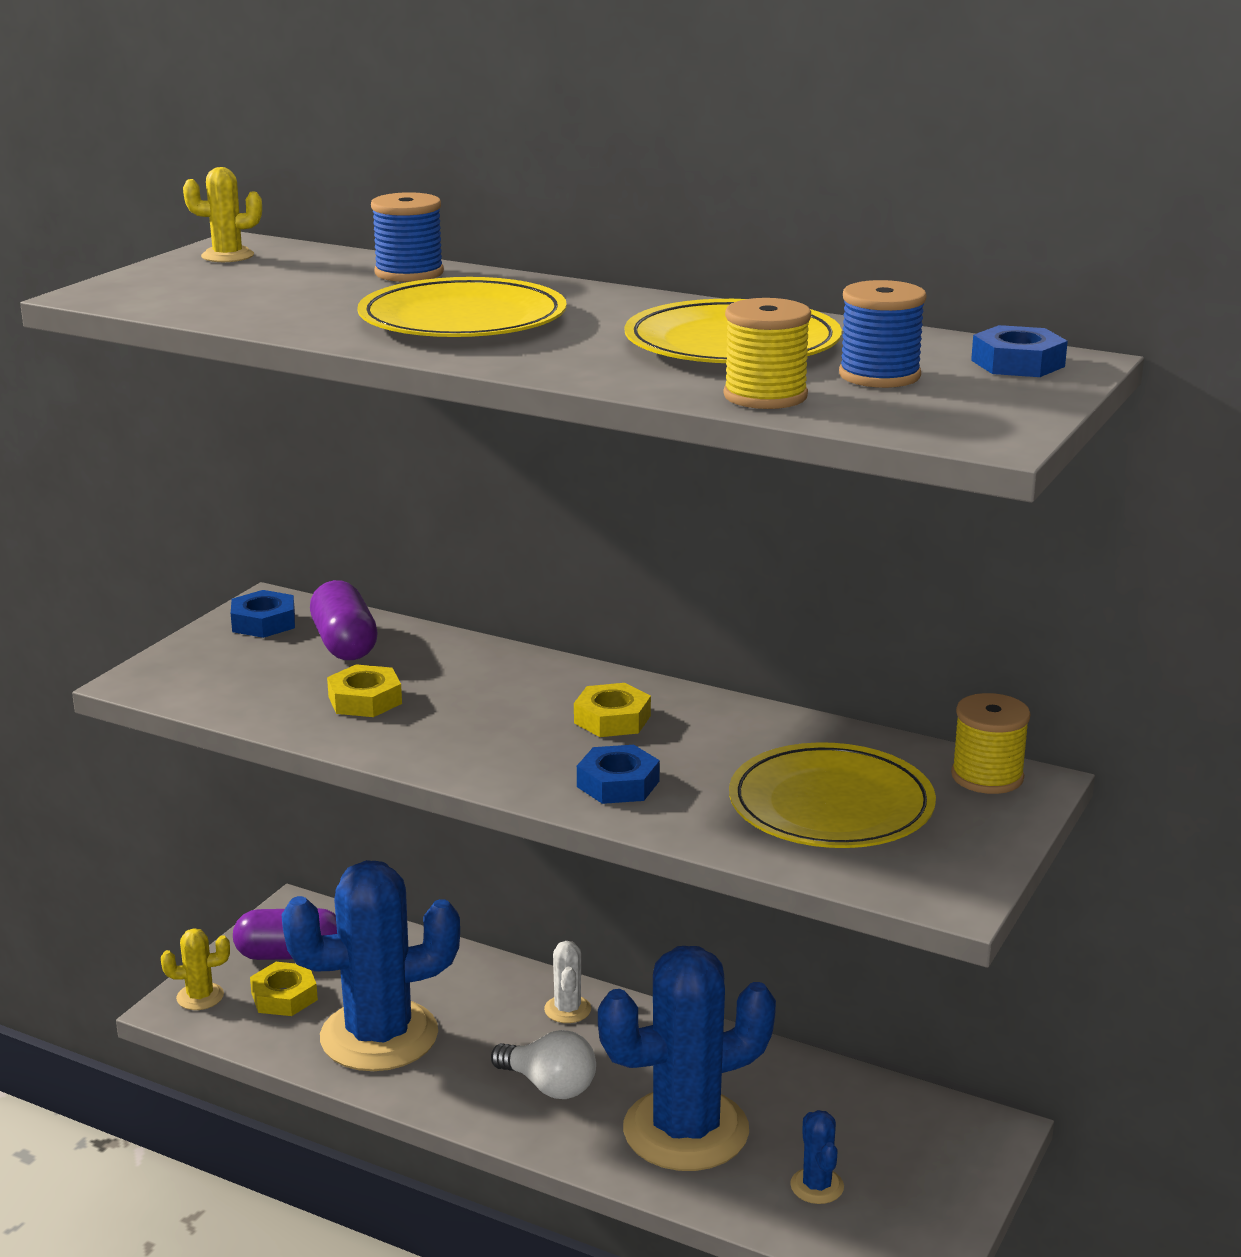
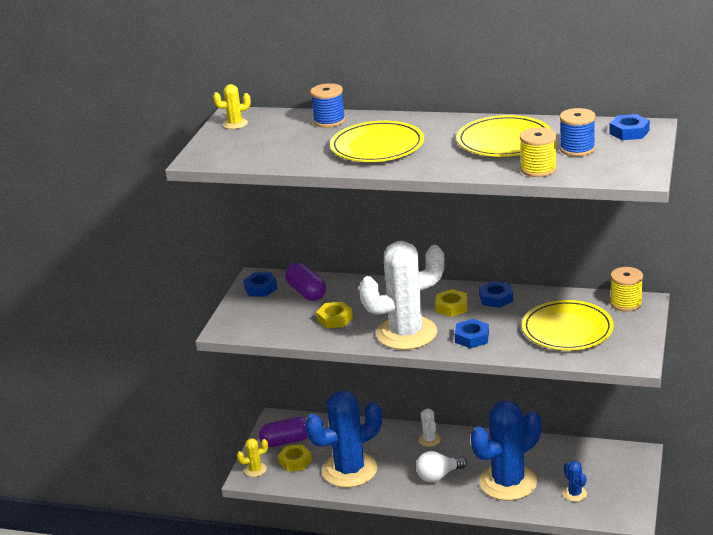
camera: 10 degrees left, 5 degrees up
white light bulb [491,1030,596,1099] -> white light bulb turned 135 degrees clockwise [416,451,467,482]
none -> white cactus [359,241,445,350]
none -> blue nut [479,281,513,308]

